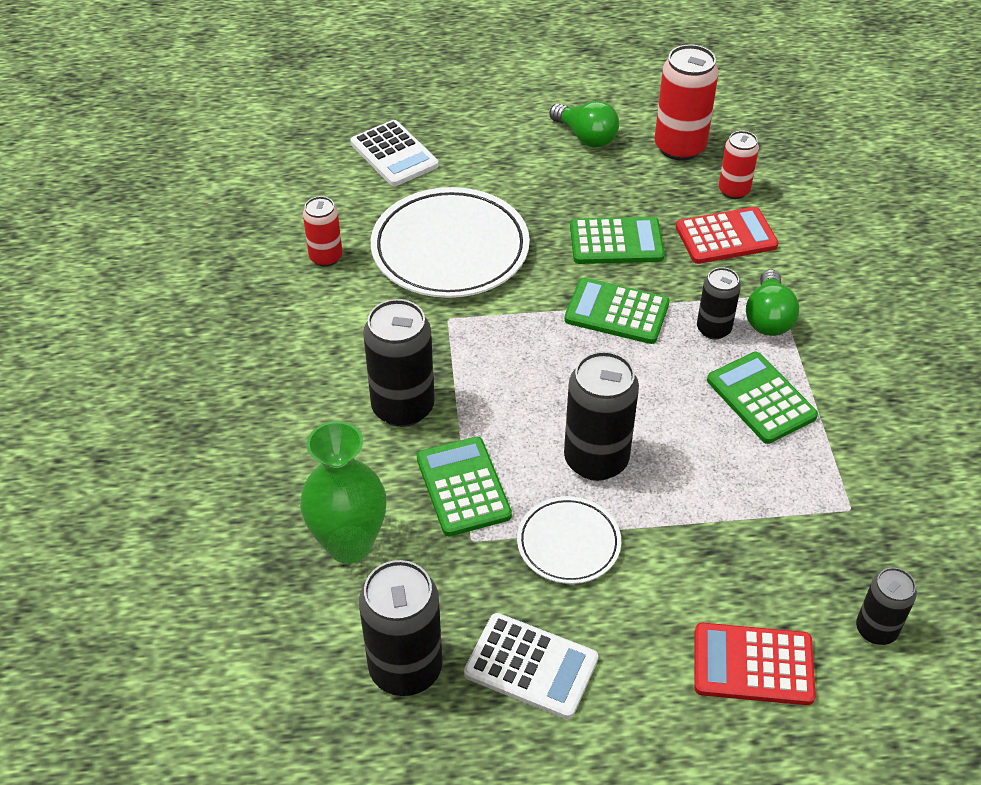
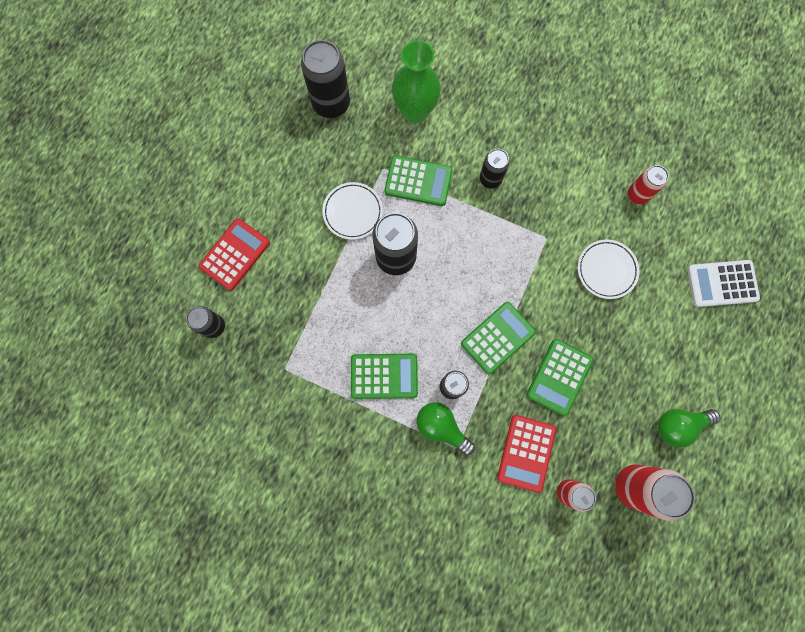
camera: 120 degrees right, 30 degrees up
black can [363,299,435,427] -> black can [480,149,510,189], size x0.59
white plate [371,187,530,298] -> white plate [578,240,639,299], size x0.54
white calculator [464,613,598,719] -> none

